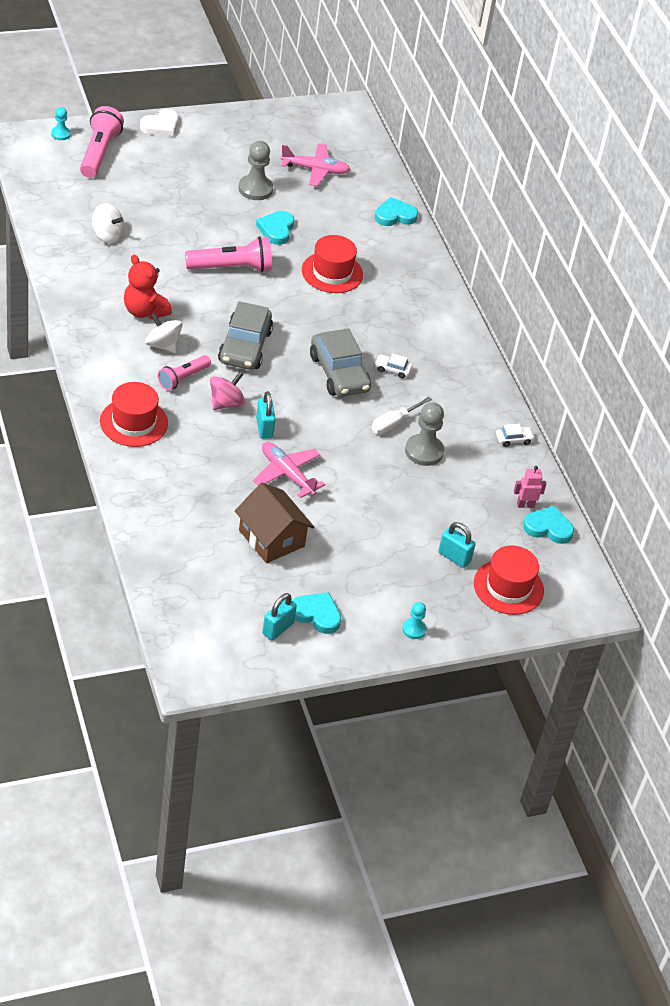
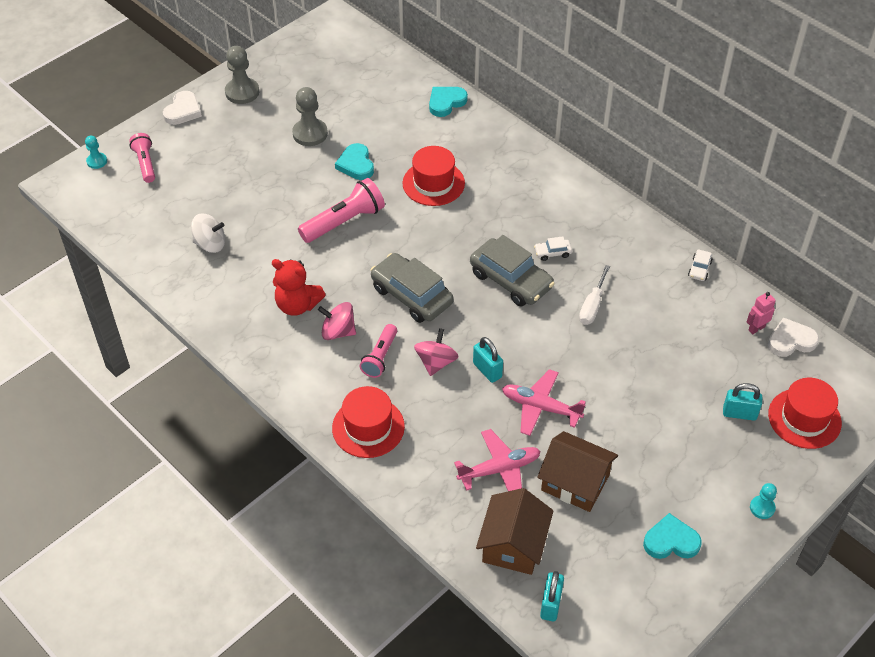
camera: 20 degrees left, 5 degrees up
pink flashlight [80,106,124,178] -> pink flashlight [129,133,155,183], size x0.63
white spinning top [145,313,183,353] -> pink spinning top [318,302,356,340]
grey car [218,301,273,370] -> grey car turned 150 degrees clockwise [371,253,454,323]
turquoise padlock [262,593,297,641] -> turquoise padlock moved to [540,571,564,622]
pink plane [280,143,350,186] -> pink plane moved to [454,429,541,491]
grey pawn [405,402,444,466] -> grey pawn moved to [225,46,259,104]
white car [496,424,535,447] -> white car turned 150 degrees clockwise [688,249,713,281]
turquoise heart [523,506,574,544] -> white heart [768,317,819,357]
none -> brown house [476,488,553,575]

